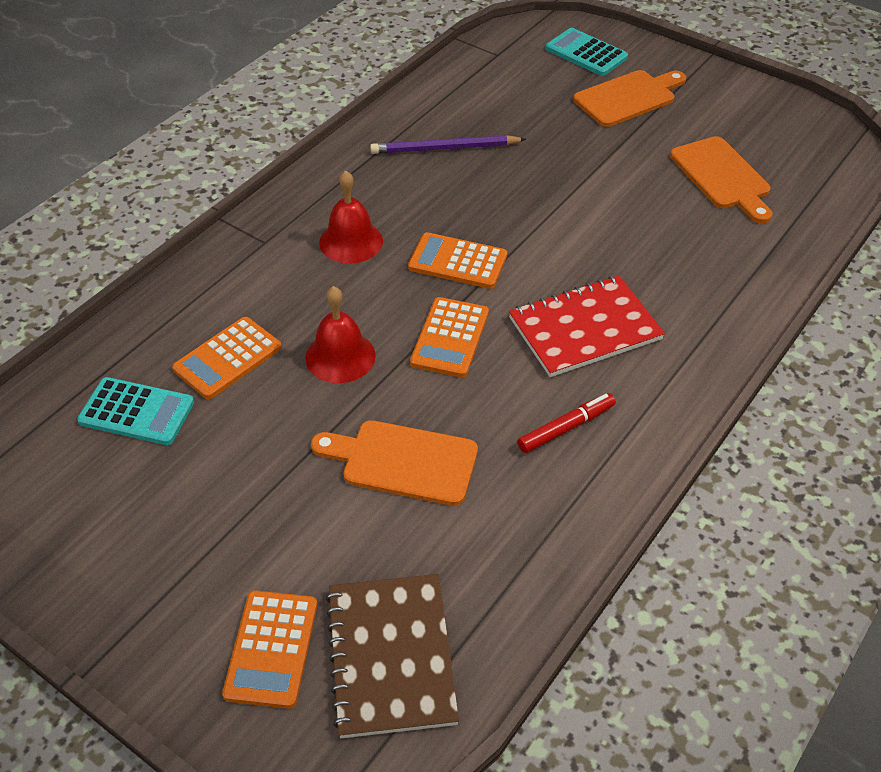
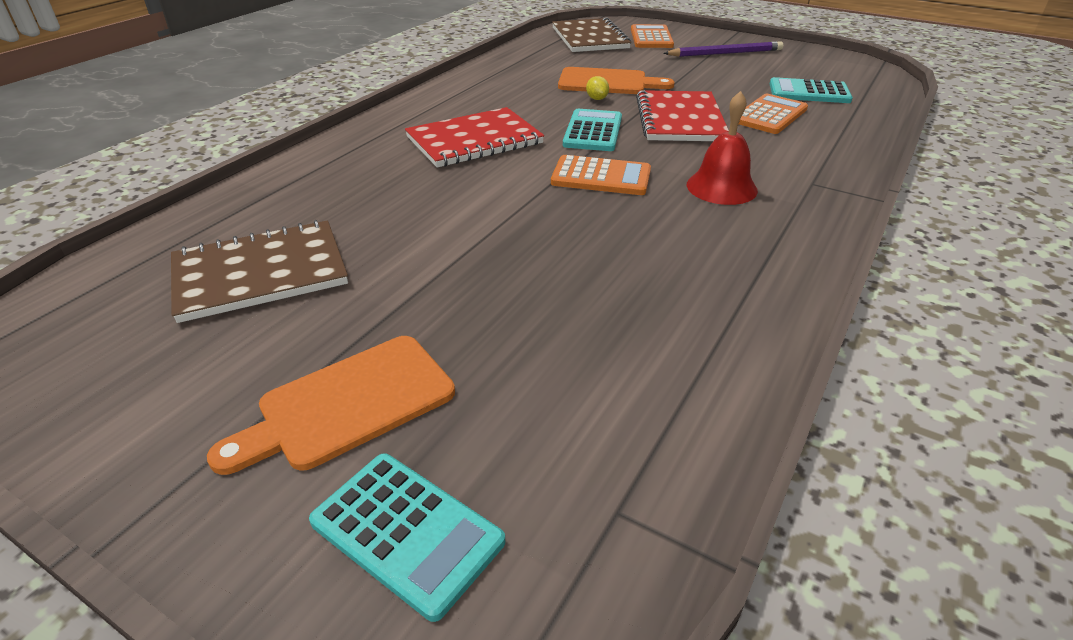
camera: 175 degrees right, 10 degrees down
red bell [305,286,376,383] -> red notebook [636,90,729,141]
purple pencil [370,135,526,154] -> purple pencil moved to [663,41,783,57]
orange calculator [410,297,489,378] -> turquoise calculator [563,109,622,151]
red marker [517,393,616,453] -> none
orange cutting board [670,136,773,223] -> brown notebook [171,220,348,323]
none -> yellow lemon [586,76,609,100]

